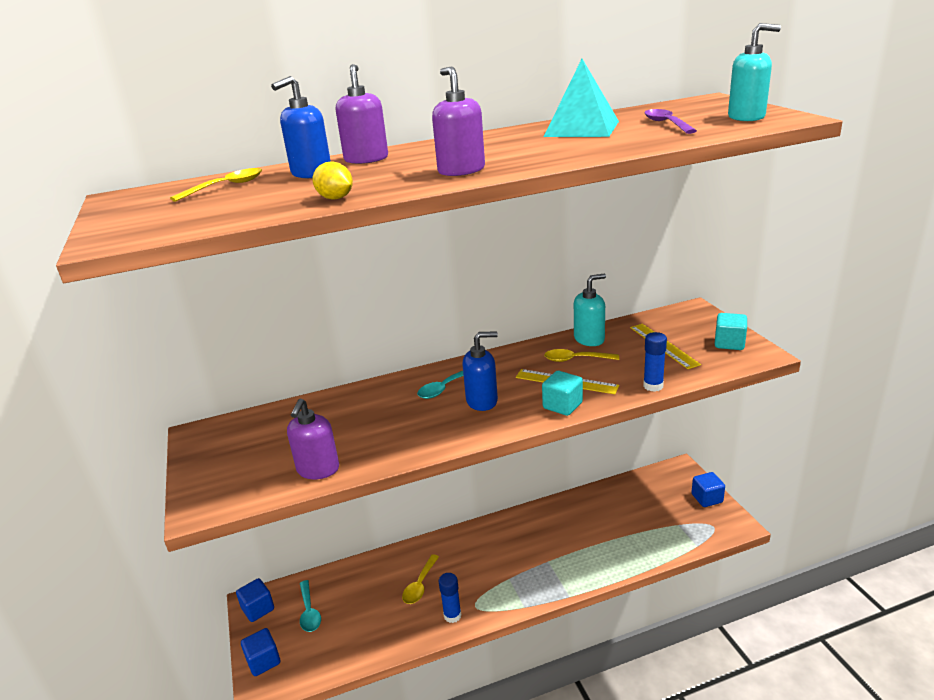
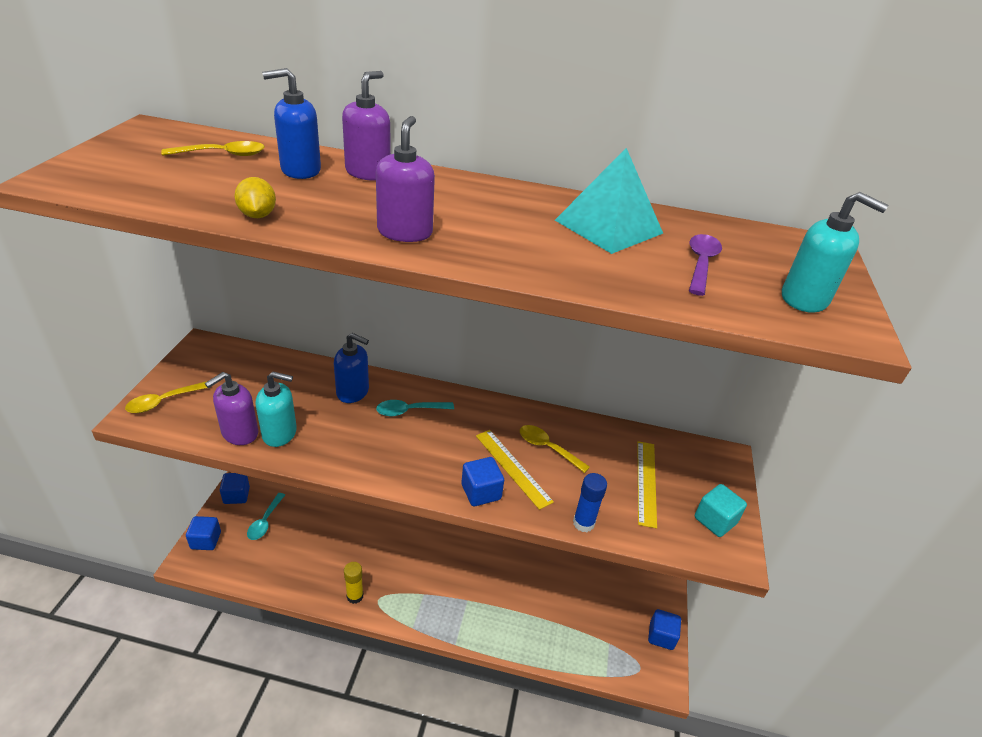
camera: 25 degrees right, 10 degrees up
yellow spoon [402,554,439,604] -> yellow spoon moved to [125,381,208,413]
blue glue stick [439,573,461,623] -> yellow glue stick [344,562,363,604]
blue soap dispenser [462,331,498,411] -> blue soap dispenser moved to [334,333,369,403]
turquoise cube [542,371,583,416] -> blue cube [461,457,504,506]
turquoise soap dispenser [574,274,606,346] -> turquoise soap dispenser moved to [256,372,297,447]

